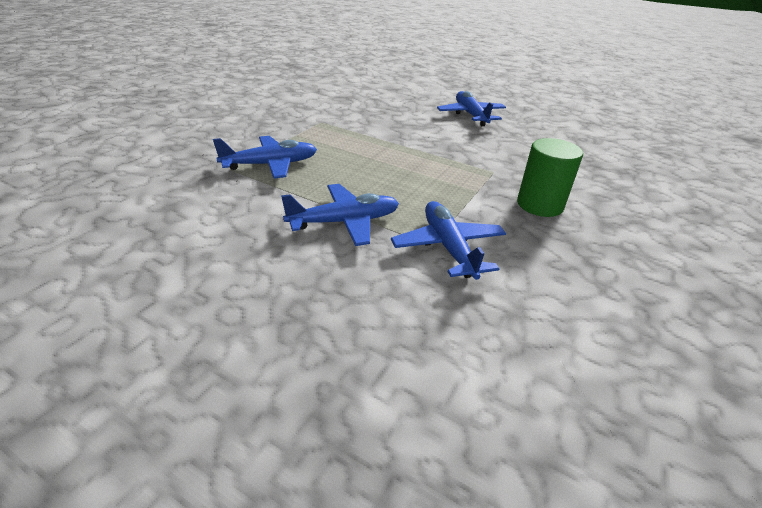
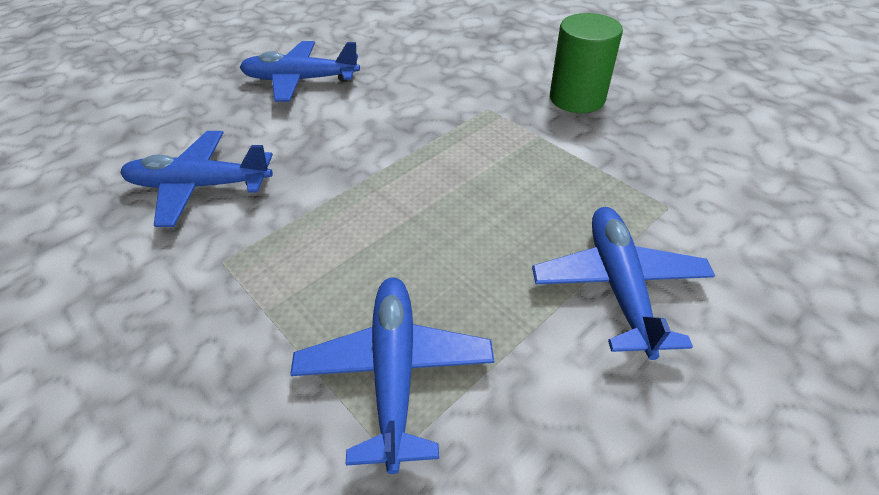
camera: 70 degrees left, 10 degrees up
blue plane [391,201,506,280] -> blue plane moved to [120,131,273,227]

